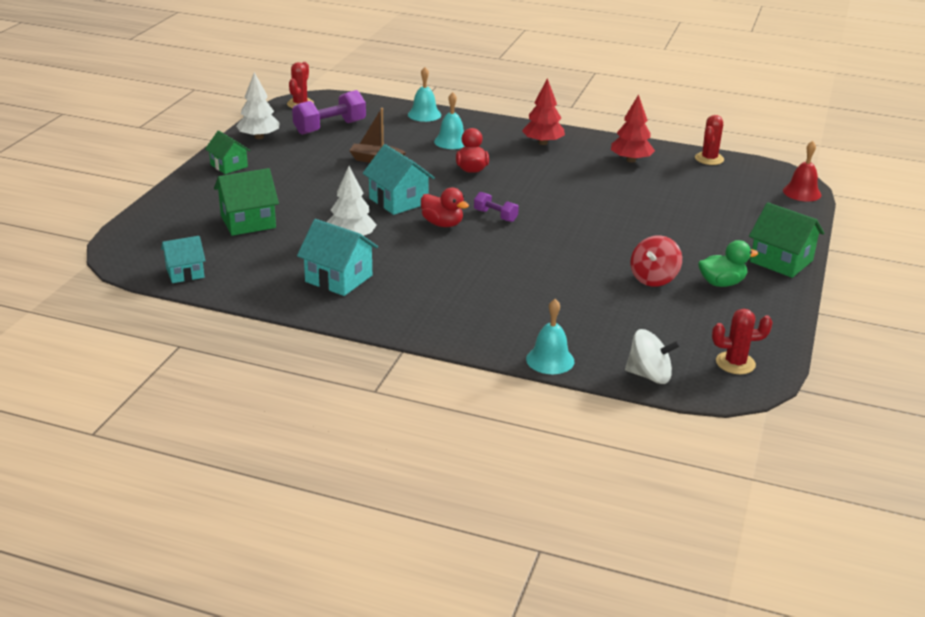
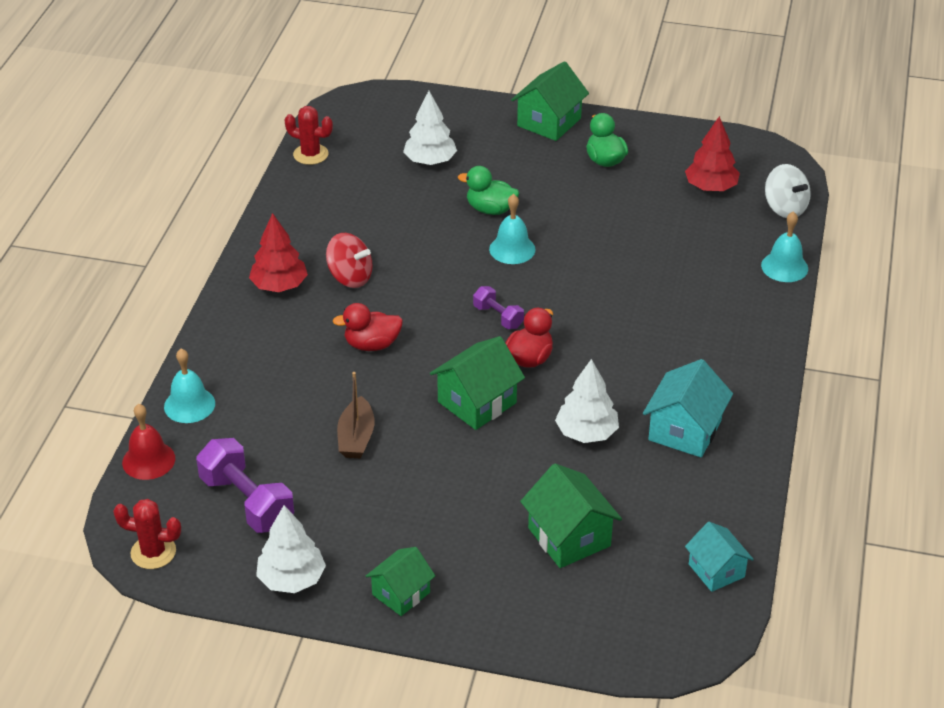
camera: 95 degrees left, 10 degrees up
turquoise house [363,144,435,215] -> green house [430,336,525,430]
turquoise bell [434,92,464,149] -> turquoise bell moved to [489,194,536,264]
purple dumbbell [474,192,519,222] -> purple dumbbell turned 75 degrees counterclockwise [473,286,524,329]
red tree [611,94,655,162] -> red tree moved to [685,116,740,191]
white spinning top [625,329,680,384] -> white spinning top turned 135 degrees clockwise [765,164,811,218]
red spinning top [630,235,682,287] -> red spinning top moved to [326,233,373,288]
red cactus [712,309,773,374] -> none
red bell [783,141,822,202] -> red bell moved to [122,404,175,480]
none -> white tree [403,91,457,165]
none -> green duck [458,166,519,215]

